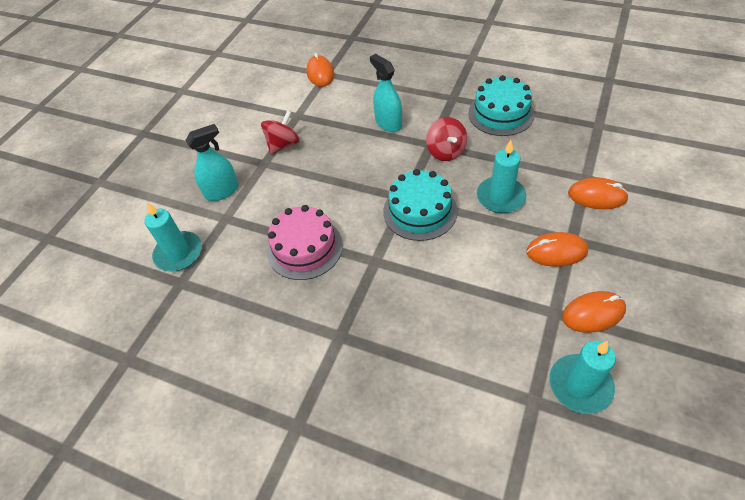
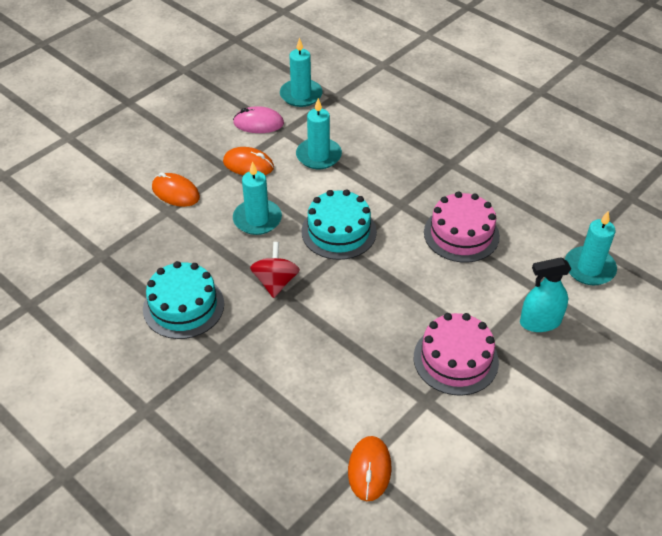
camera: 165 degrees left, 5 degrees down
red spinning top [261,110,300,155] -> pink cake [414,313,499,396]
turquoise spray bottle [370,54,402,132] -> none
orange mouse [562,291,626,333] -> pink mouse [233,106,284,133]
none -> turquoise candle [296,98,342,169]

